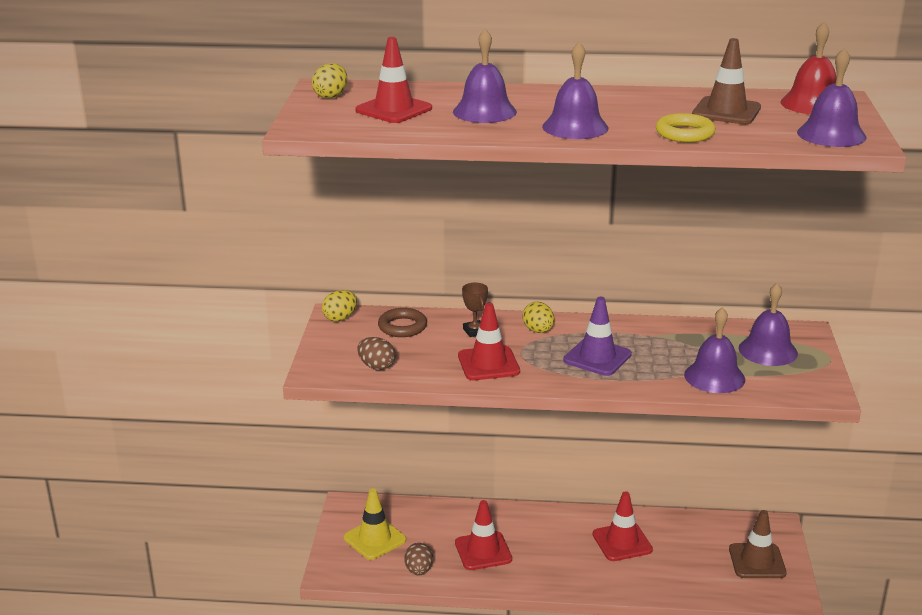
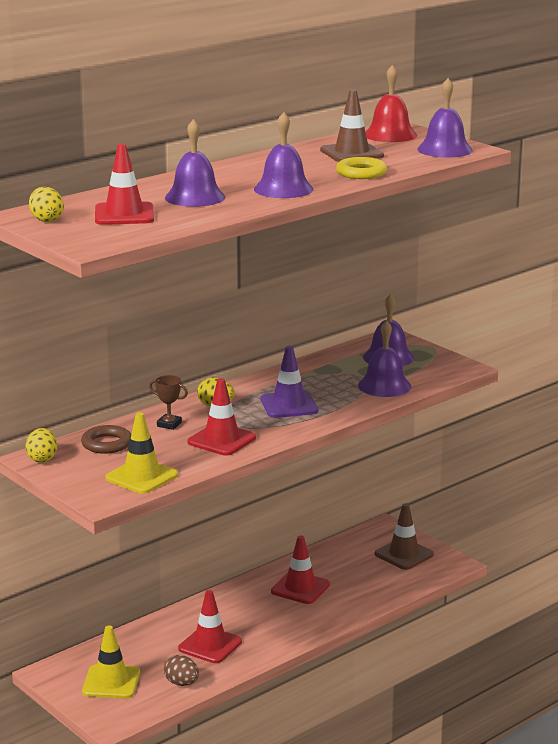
camera: 45 degrees left, 5 degrees down
brown egg [357,337,396,370] -> yellow traffic cone [105,412,178,494]

